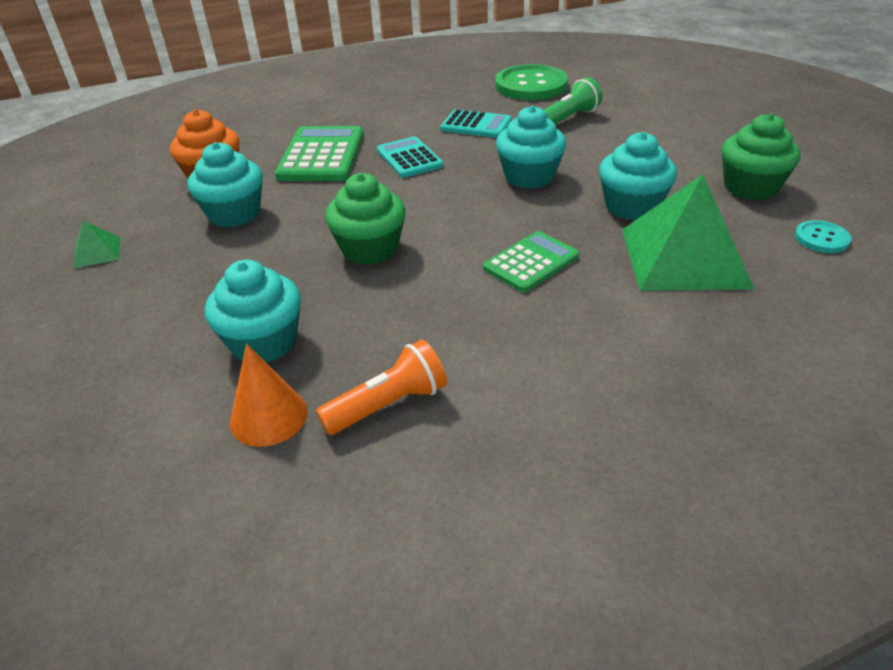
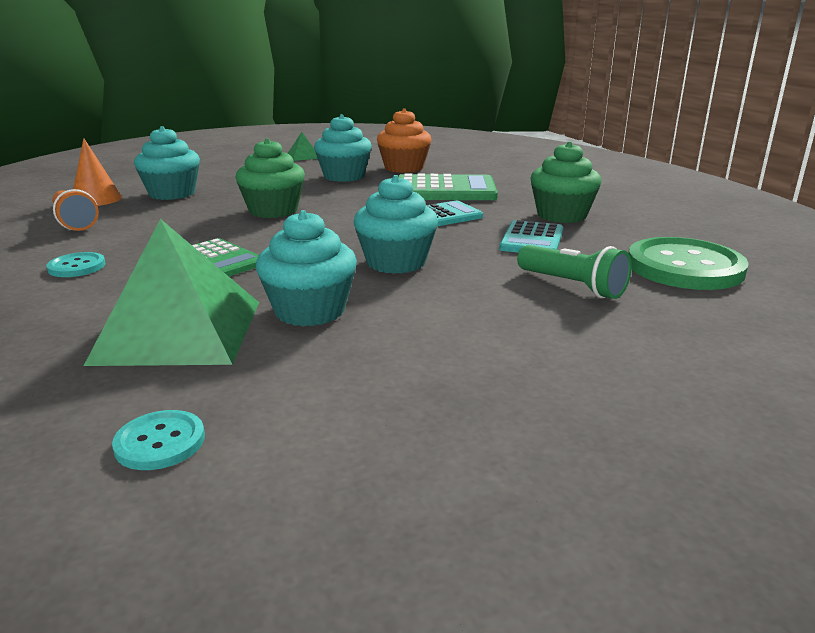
camera: 85 degrees right, 15 degrees down
green cupcake [722,113,801,200] -> green cupcake moved to [530,141,602,223]
none -> turquoise button [46,252,106,277]

